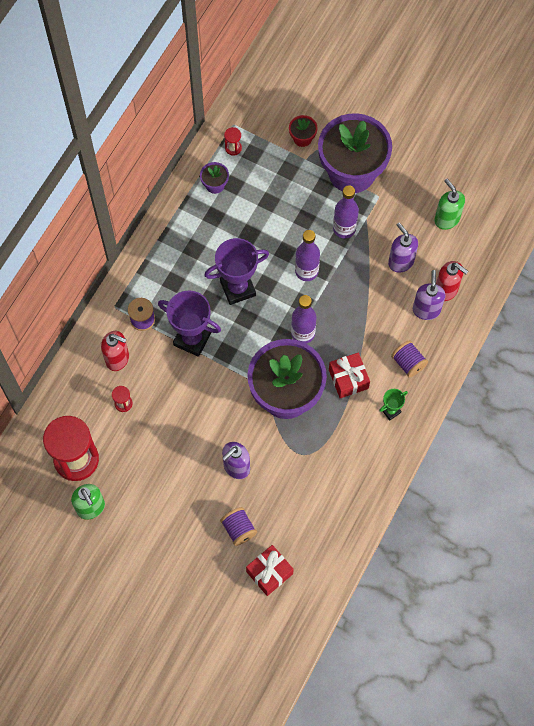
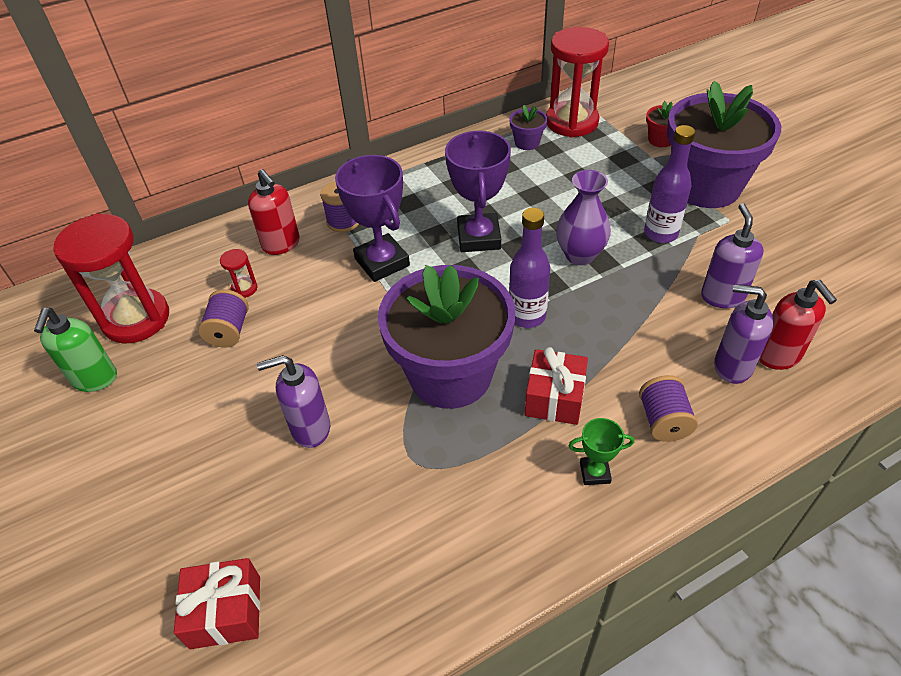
camera: 35 degrees right, 20 degrees down
purple trophy [204,238,269,305] -> purple trophy turned 75 degrees clockwise [445,131,511,252]
purple spool [220,507,257,546] -> purple spool moved to [198,289,249,348]
red hourglass [224,127,242,156] -> red hourglass [546,27,609,138], size x2.47
purple bottle [295,230,320,281] -> purple vase [556,170,611,265]
purple soap dispenser [413,270,445,320] -> purple soap dispenser turned 105 degrees counterclockwise [714,284,774,384]
green soap dispenser [434,179,465,230] -> none

